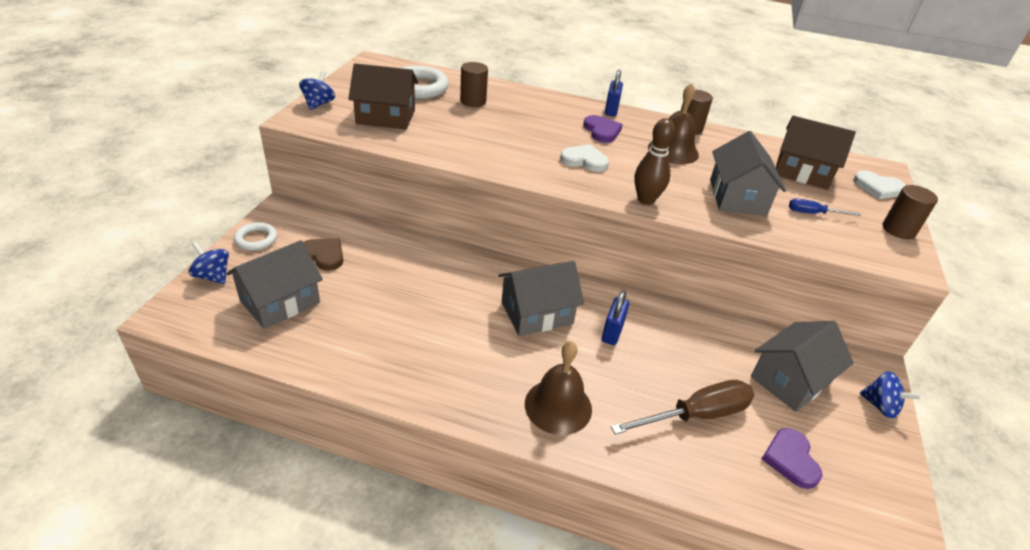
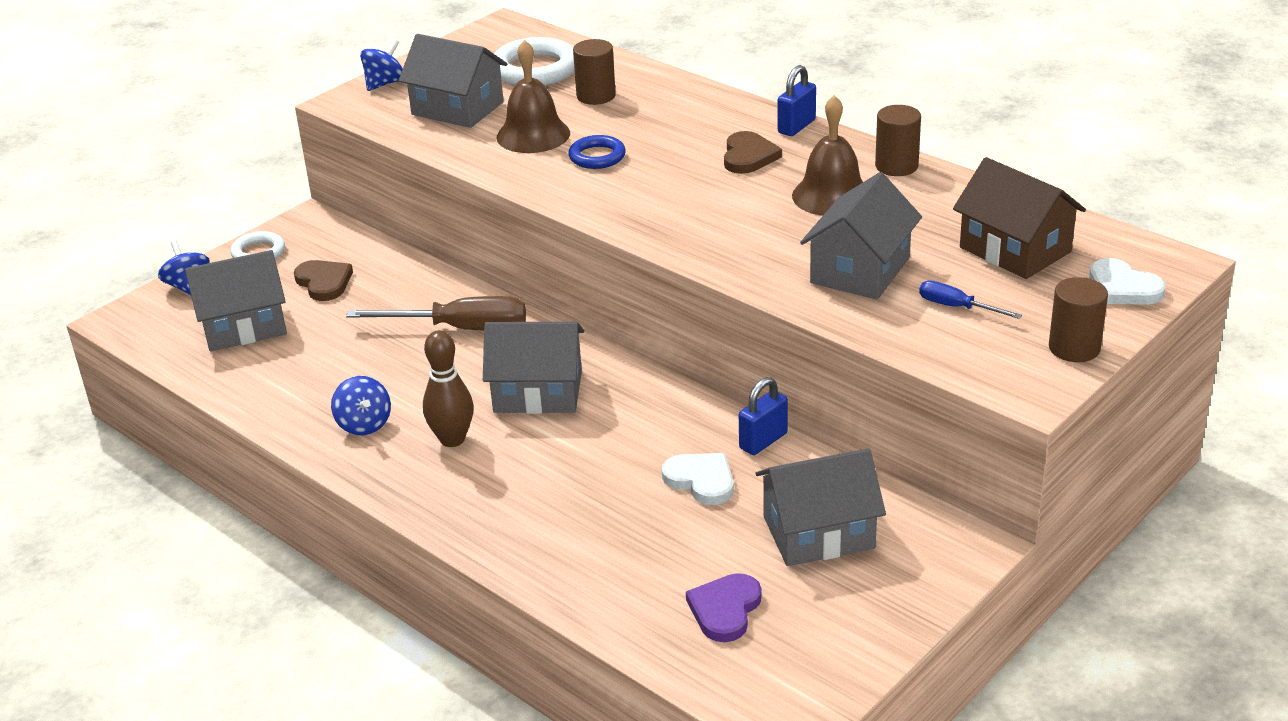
camera: 30 degrees right, 5 degrees down
brown house [348,63,418,130] -> grey house [399,34,507,128]
brown bell [525,341,592,435] -> brown bell moved to [497,40,570,153]
white heart [560,144,609,172] -> white heart moved to [662,453,734,505]
purple heart [583,115,623,143] -> brown heart [724,131,782,174]
blue padlock [602,290,629,345] -> blue padlock moved to [739,377,788,455]
brown screwdriver [611,380,754,435] -> brown screwdriver moved to [346,296,526,331]
brown bowling pin [634,118,675,205] -> brown bowling pin moved to [423,330,474,447]
blue spinning top [860,371,921,419] -> blue spinning top moved to [331,376,391,435]
none -> blue ring [568,135,626,169]

